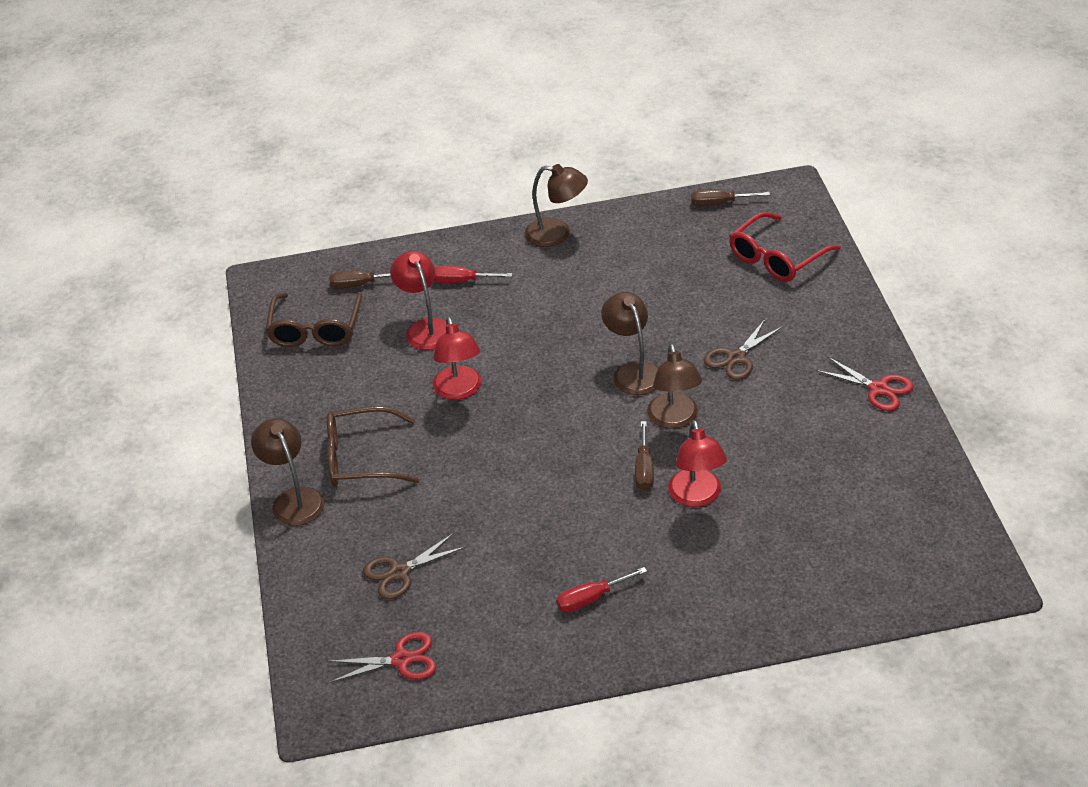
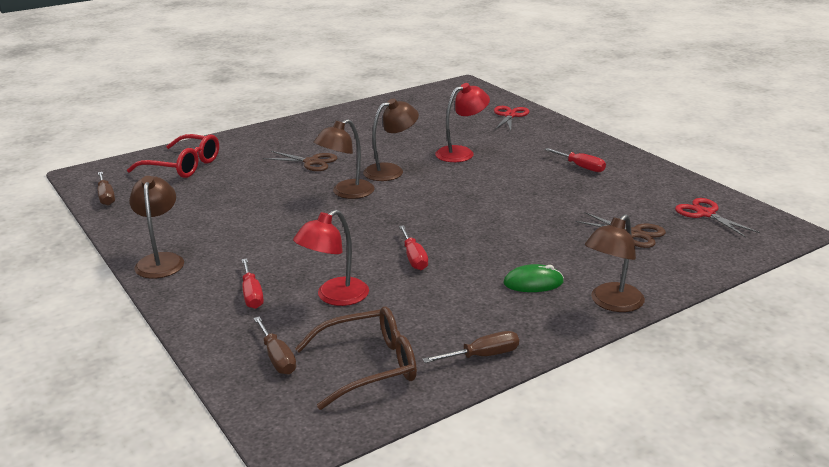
camera: 115 degrees left, 15 degrees down
brown glasses [327,406,420,487] -> green mouse [504,264,564,292]
red lamp [433,316,482,400] -> red screwdriver [399,225,428,270]
brown screwdriver [635,421,654,491] -> brown screwdriver moved to [423,331,519,363]
red scissors [816,356,913,411] -> red scissors moved to [494,106,530,131]

